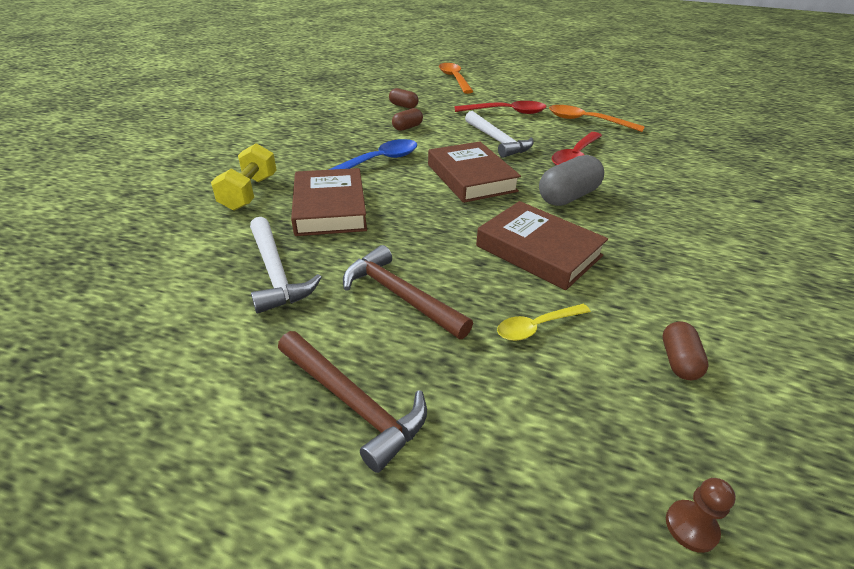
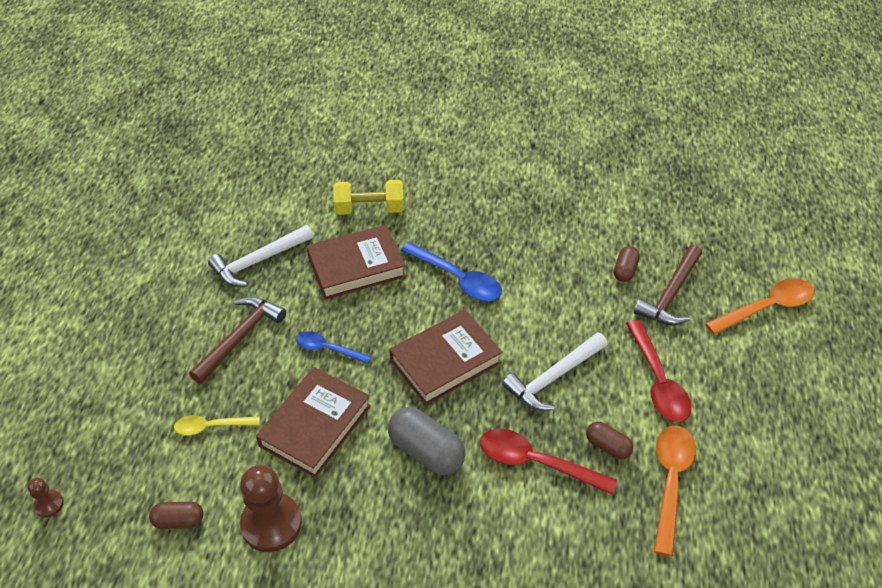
camera: 80 degrees right, 10 degrees up
brown hammer [278,331,427,473] -> brown hammer moved to [634,245,702,325]
brown capsule [392,108,423,131] -> brown capsule moved to [586,422,633,459]
yellow spoon [497,304,591,341] -> yellow spoon turned 60 degrees counterclockwise [174,415,260,436]
none -> brown pawn [240,465,302,552]
none -> blue spoon [296,331,371,364]

